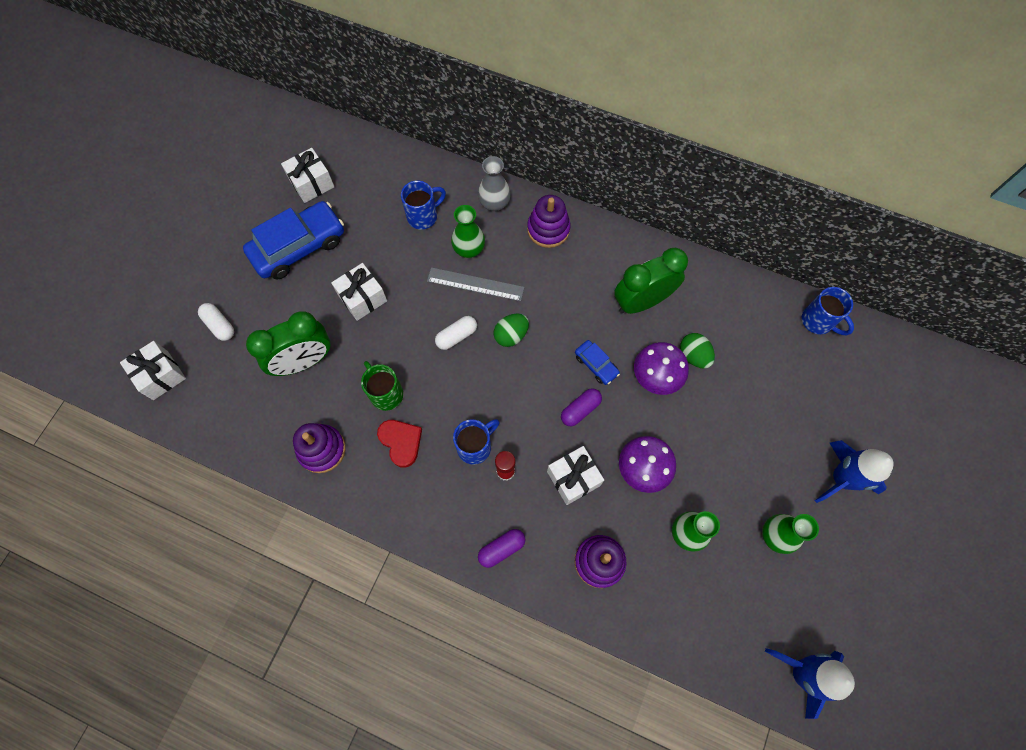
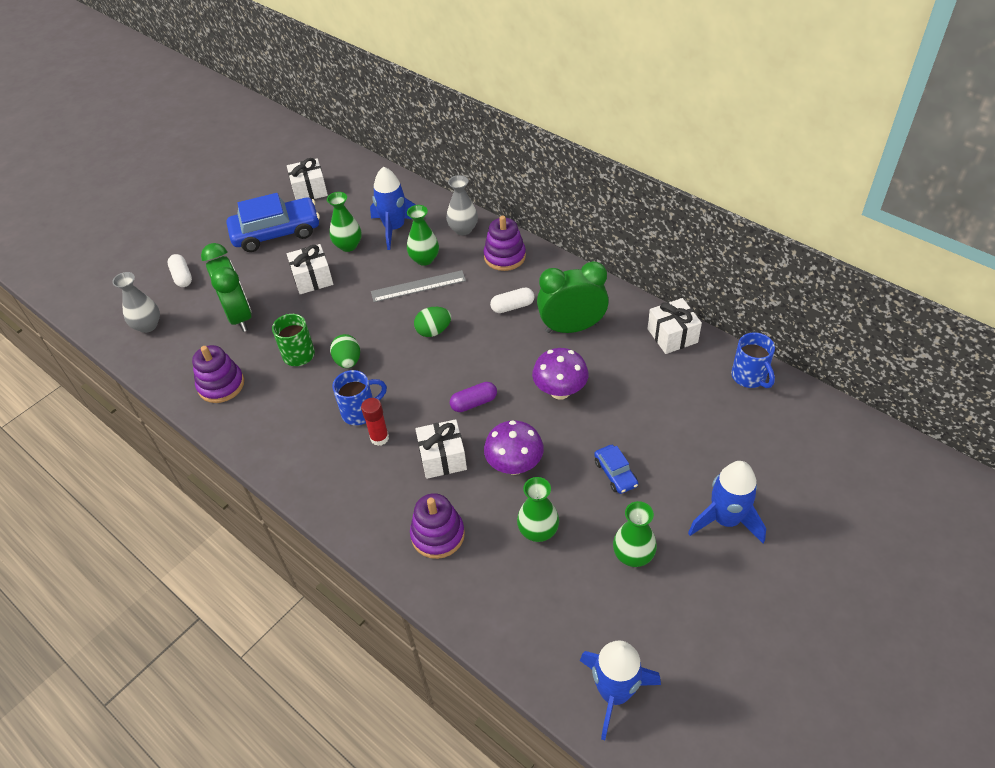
camera: 20 degrees right, 20 degrees down
white gift [120,341,186,400] -> white gift moved to [647,298,702,354]
green clock [246,311,330,376] -> green clock turned 105 degrees counterclockwise [201,243,252,332]
red heart [377,420,422,468] -> none
blue mug [401,180,446,230] -> blue rocket [370,166,416,250]
grey ruler [427,267,524,301] -> grey ruler turned 45 degrees counterclockwise [371,270,466,302]
white capsule [435,316,477,350] -> white capsule moved to [490,288,534,313]
purple capsule [478,529,526,568] -> none
blue car [575,340,620,385] -> blue car moved to [594,445,638,494]
green egg [680,333,715,369] -> green egg moved to [330,334,360,368]
none -> grey vase [112,272,160,333]
none -> green vase [327,192,362,252]

